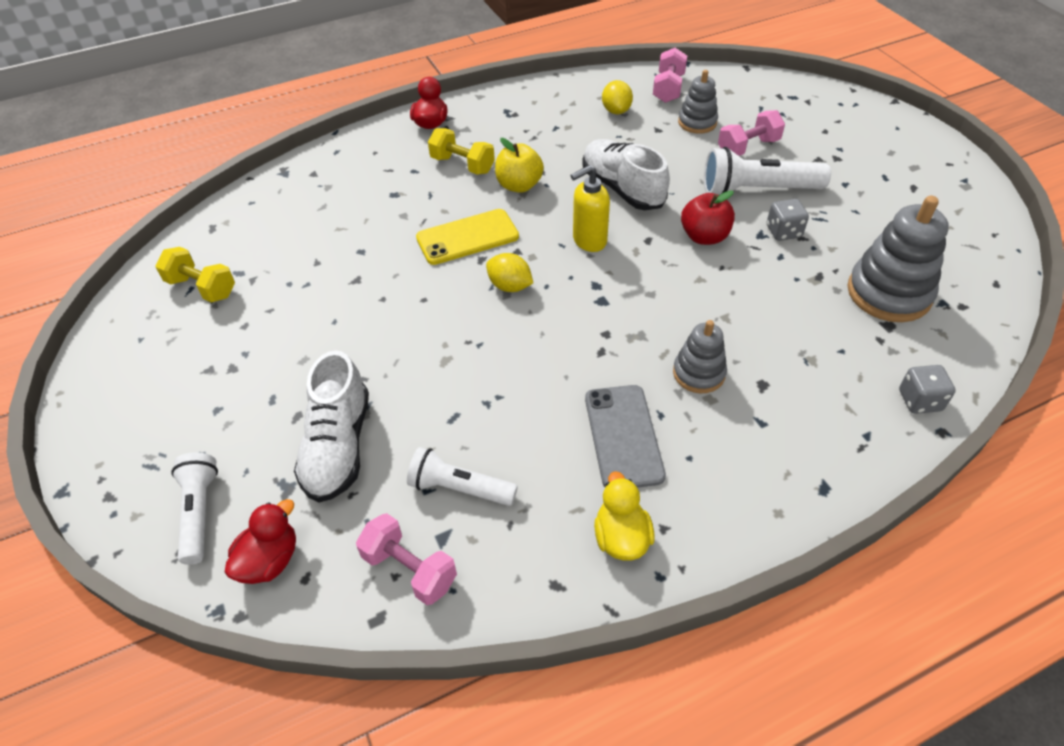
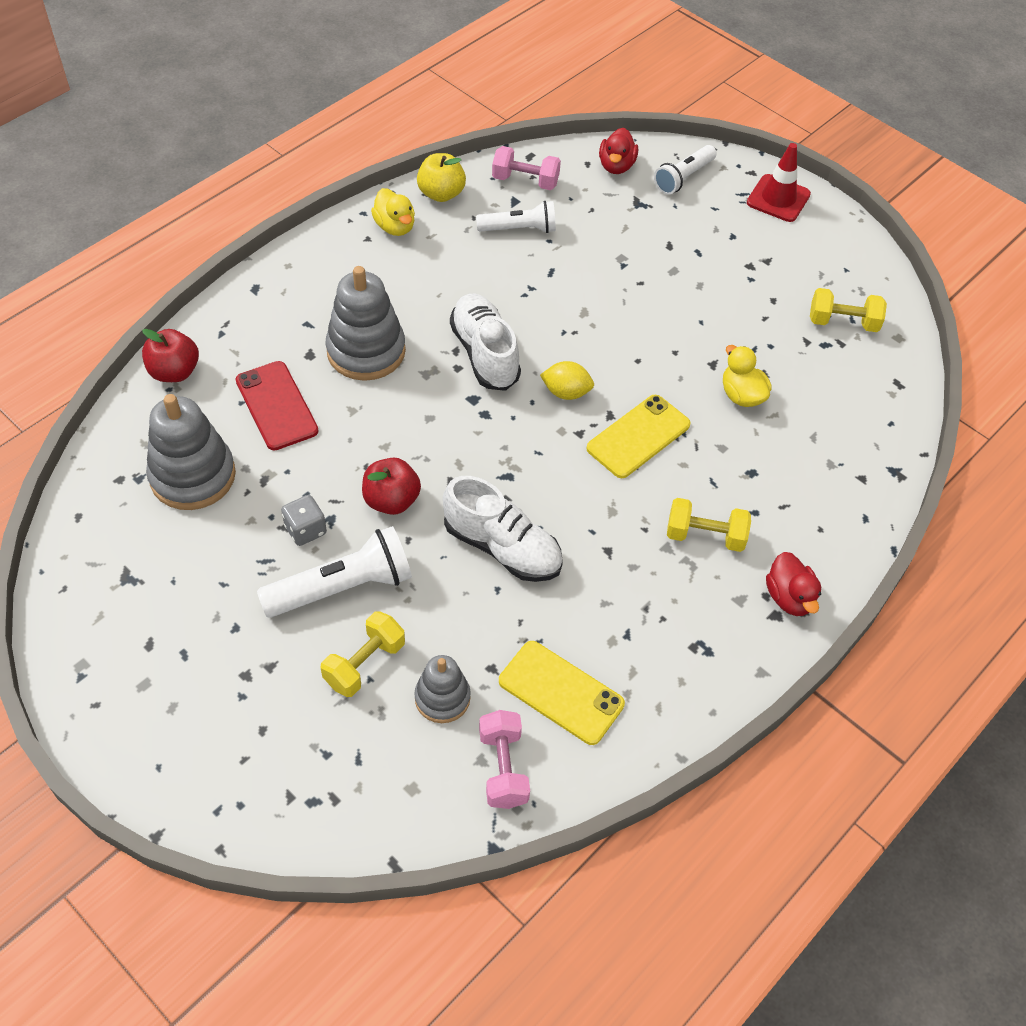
camera: 155 degrees right, 5 degrees up
white flashlight [171,452,218,565] -> white flashlight turned 75 degrees clockwise [654,145,717,195]
white shoe [294,350,369,503] -> white shoe moved to [450,294,521,391]
yellow apple [495,138,544,193] -> yellow apple moved to [417,153,466,202]
yellow soap dispenser [570,165,610,252] -> none
grey phone [585,385,666,488] -> none
yellow lemon [602,80,633,114] -> yellow phone [499,641,625,745]
grey stacking toy [673,320,727,393] -> grey stacking toy [326,266,406,381], size x1.69
pink dumbbell [718,110,785,156] -> yellow dumbbell [321,611,405,697]
grey dice [899,365,956,414] -> red apple [142,329,199,382]
none -> red phone [236,361,319,450]
none -> yellow duck [723,345,772,407]
none -> red traffic cone [747,143,811,222]

